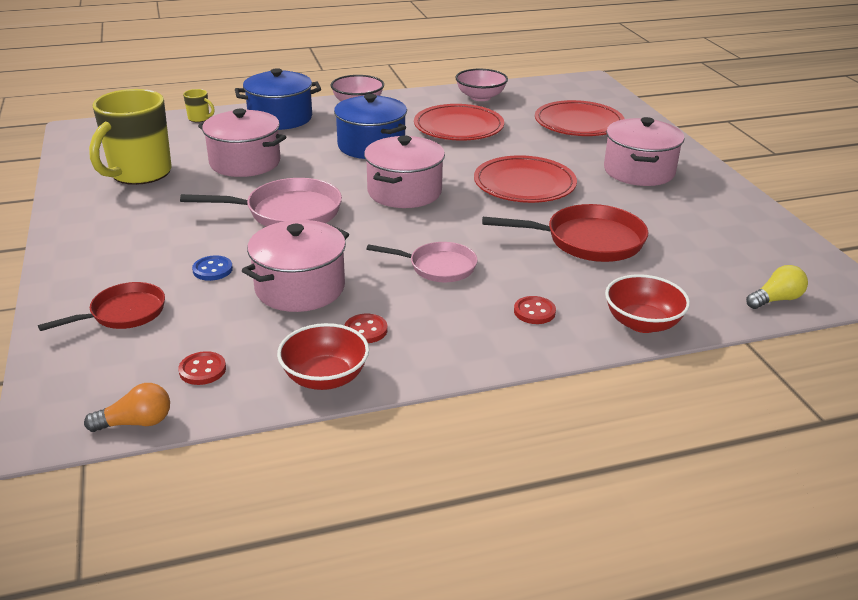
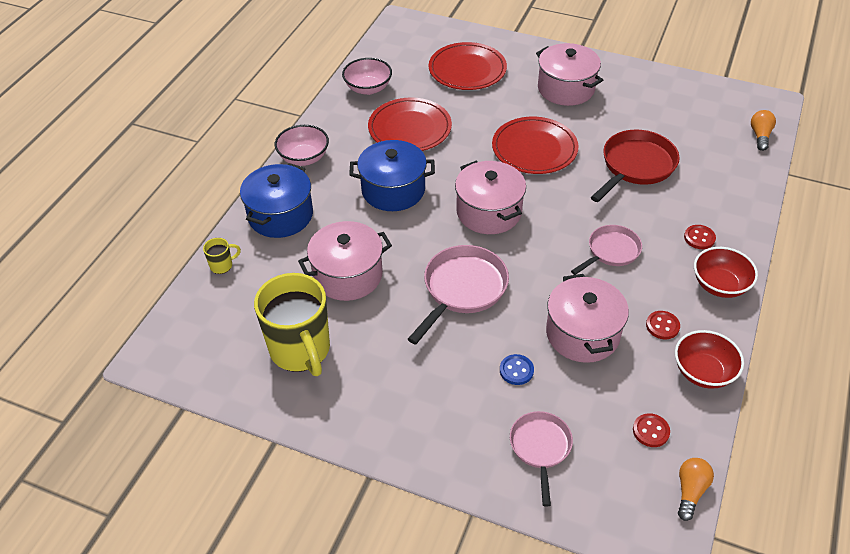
camera: 50 degrees left, 15 degrees up
red pan [38,282,165,331] -> pink pan [510,411,573,507]
red bowl [605,274,690,333] -> red bowl moved to [694,247,758,298]
yellow light bulb [746,265,808,309] -> orange light bulb [751,110,776,151]

